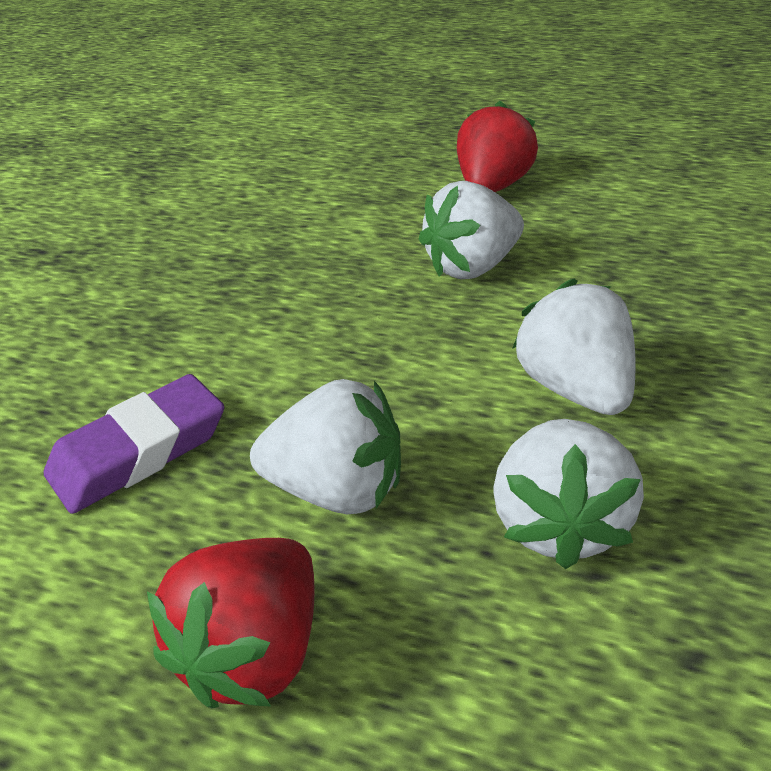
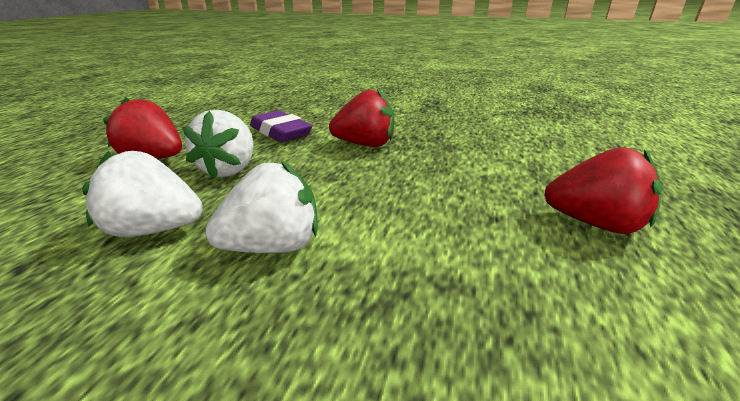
camera: 85 degrees right, 10 degrees down
white strawberry [419,181,524,279] -> none
none -> red strawberry [329,89,394,147]

